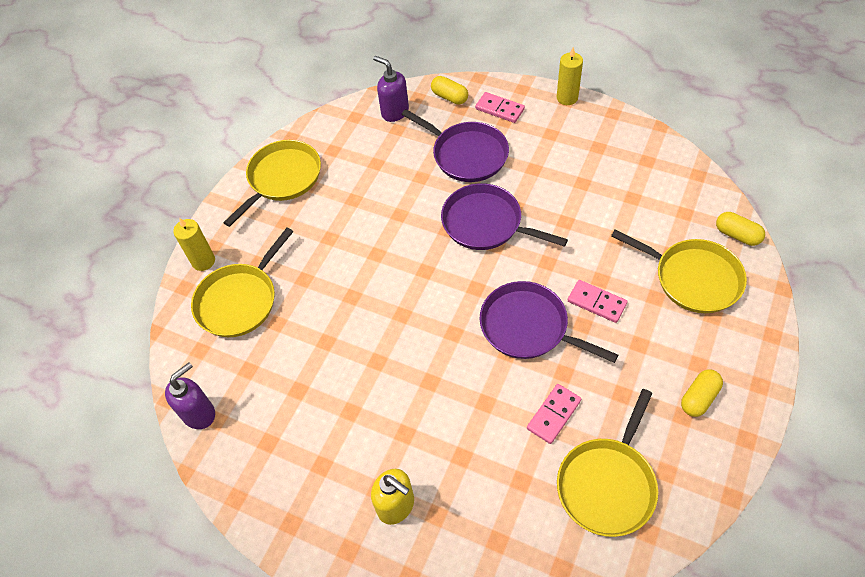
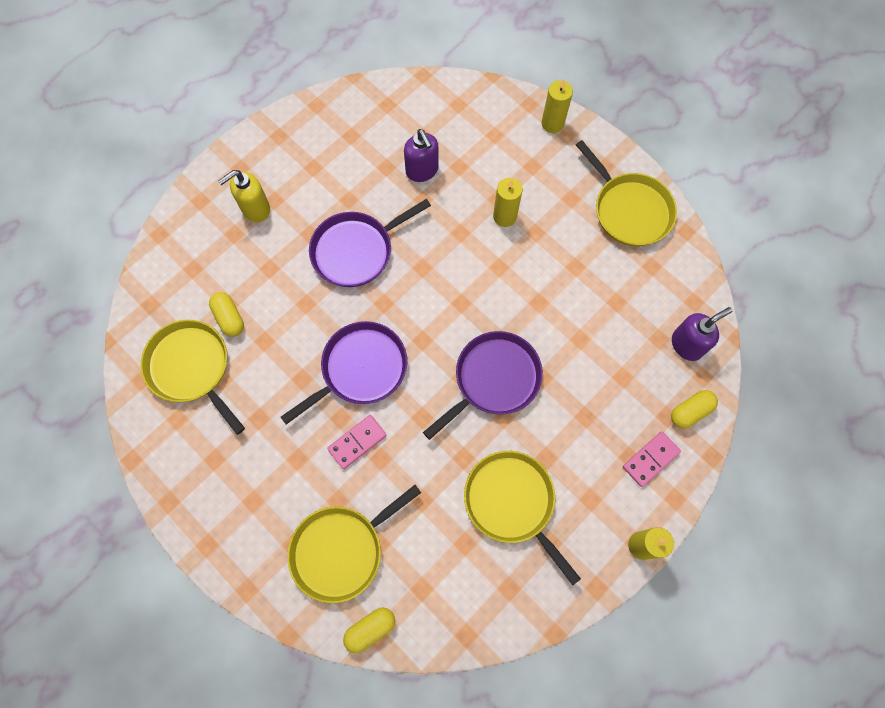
camera: 105 degrees right, 15 degrees up
purple soap dispenser [165,362,215,429] -> purple soap dispenser moved to [404,129,439,182]
yellow pan [191,228,294,337] -> yellow pan moved to [464,451,581,585]
purple pan [401,109,509,182] -> purple pan moved to [309,199,431,287]
pink domino [527,384,581,444] -> none
yellow capsule [681,370,723,417] -> yellow capsule moved to [209,292,244,337]
none -> yellow candle [493,178,523,227]

